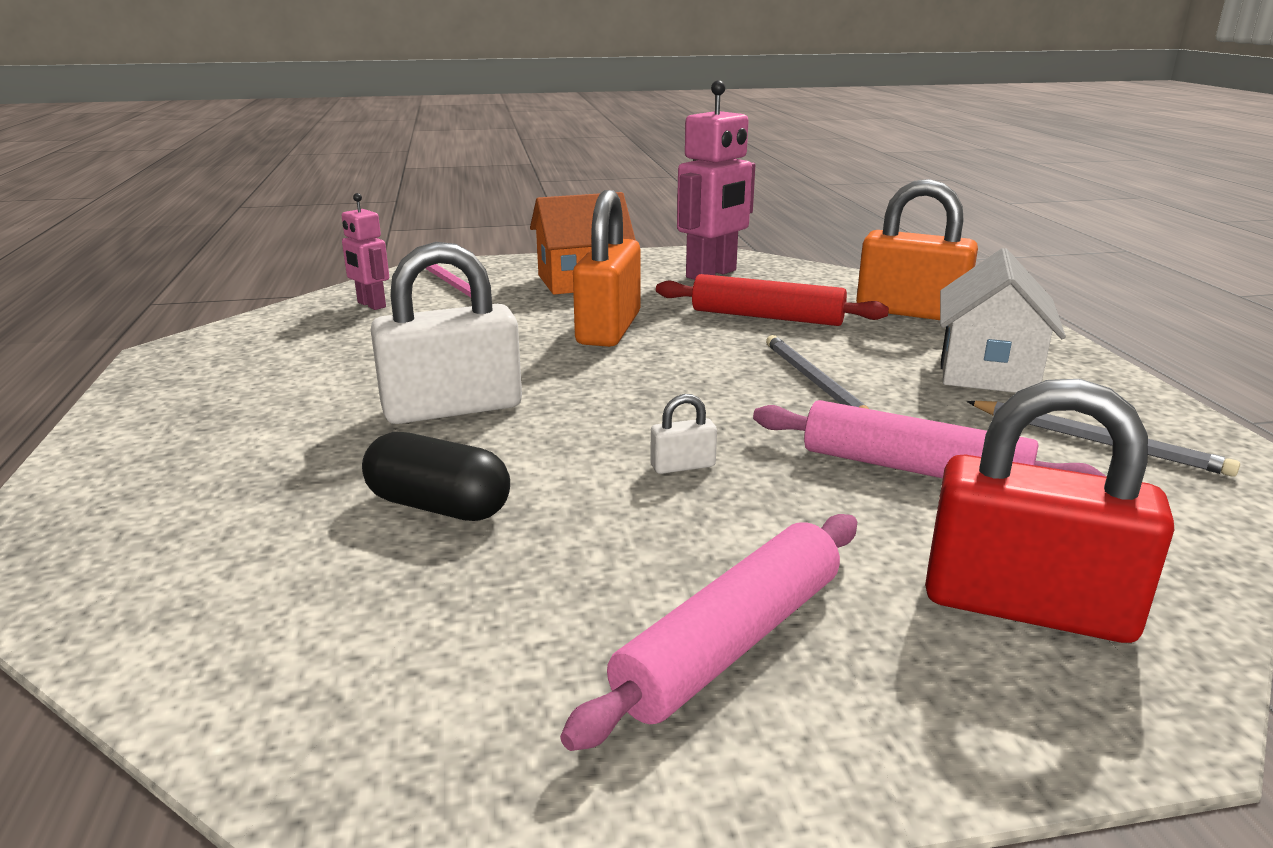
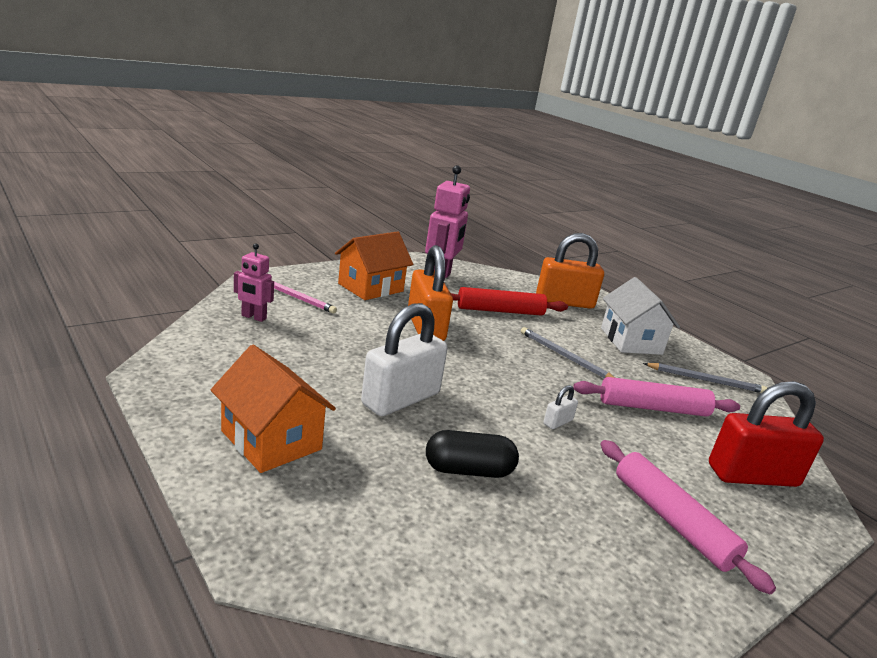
camera: 30 degrees left, 0 degrees up
pink rolling pin [560,514,857,751] -> pink rolling pin turned 45 degrees counterclockwise [601,440,776,594]
none -> orange house [211,345,336,473]

